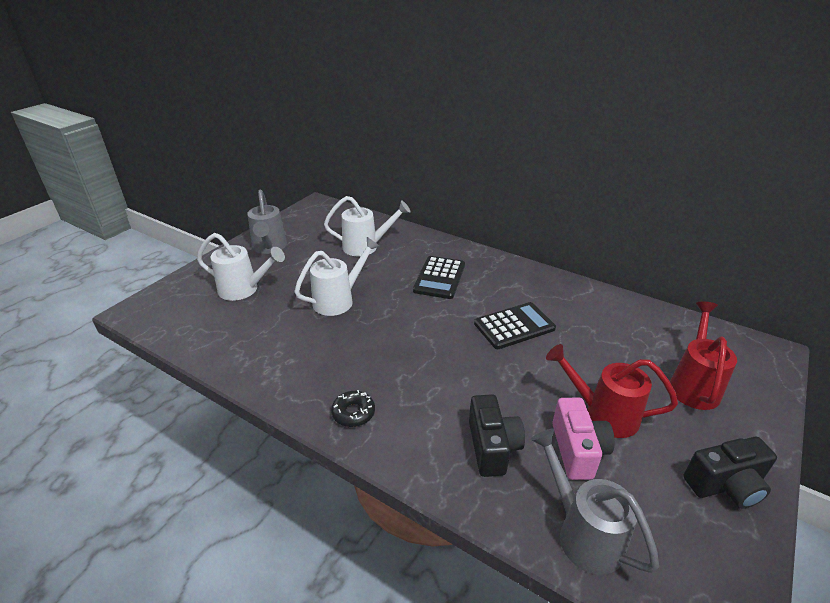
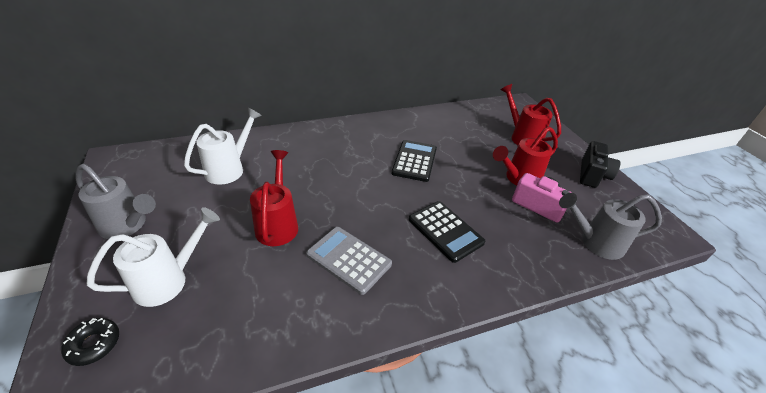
camera: 55 degrees left, 5 degrees up
white watering can [294,237,380,316] -> red watering can [250,150,298,246]
black donut [331,390,375,427] -> black donut moved to [61,318,119,366]
black calculator [413,256,465,299] -> black calculator moved to [409,201,485,263]
black camera [469,394,525,477] -> none
none -> grey calculator [306,227,392,295]

